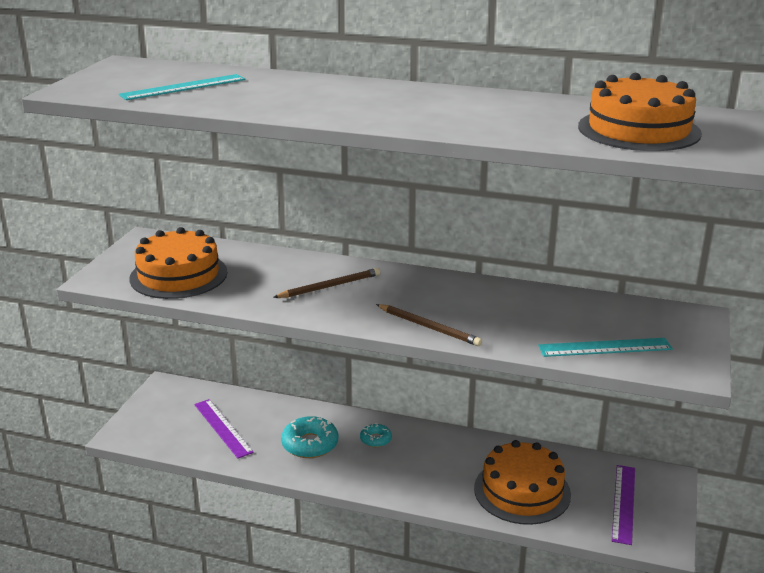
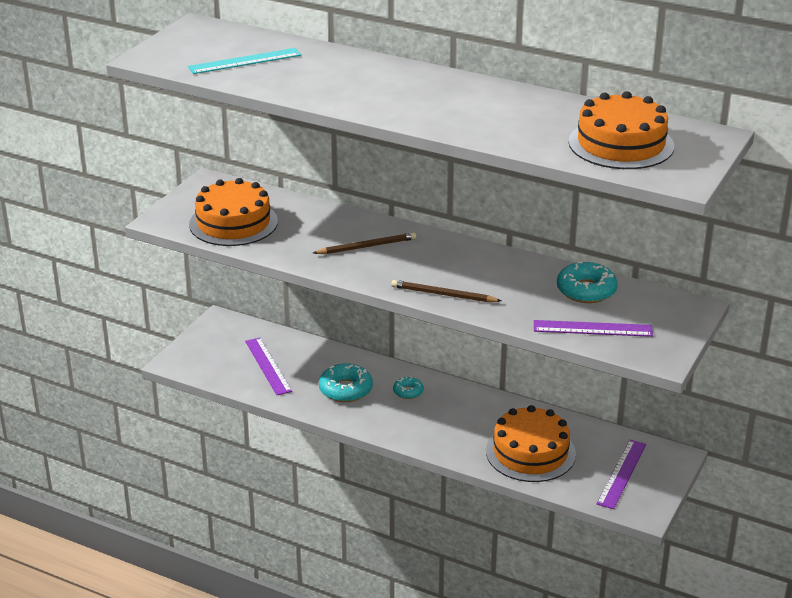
camera: 10 degrees right, 5 degrees up
brown pencil [376,304,482,346] -> brown pencil turned 150 degrees clockwise [391,280,501,302]
turquoise ruler [538,338,673,357] -> purple ruler [534,320,653,337]
none -> turquoise donut [557,262,618,303]

